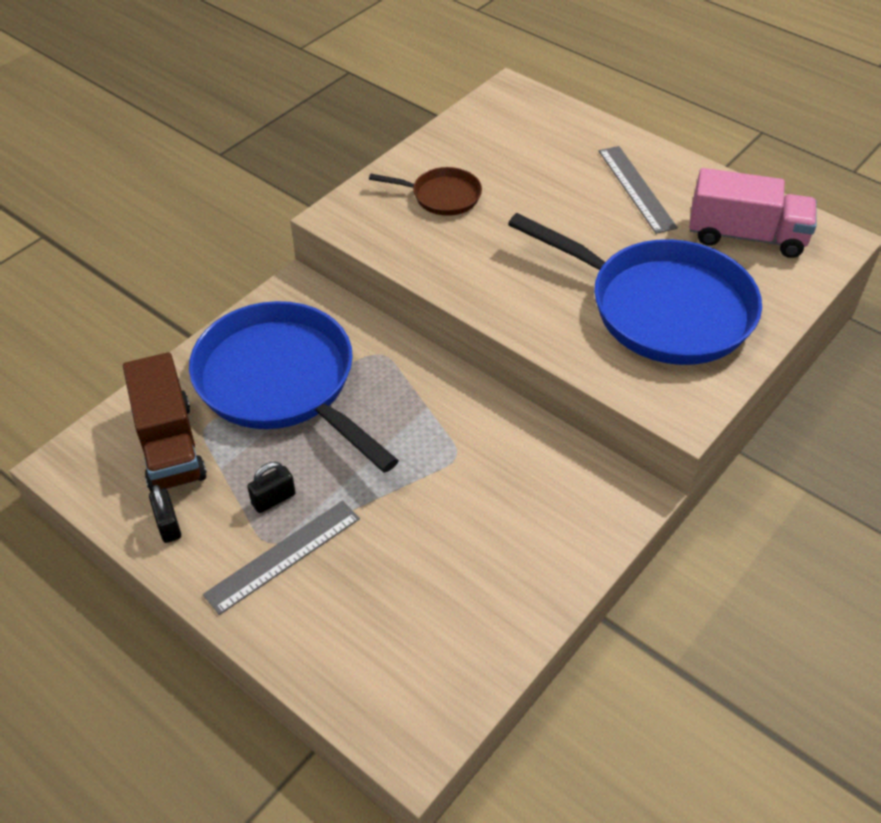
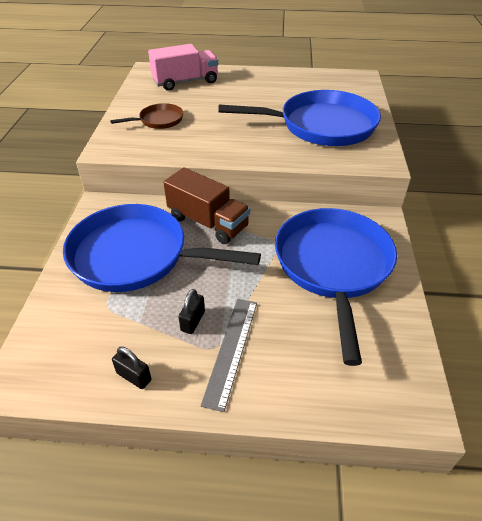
camera: 35 degrees left, 5 degrees down
brown truck [123,352,207,492] -> brown truck moved to [164,167,250,244]
grey ruler [599,146,678,234] -> none
pink truck [689,168,817,258] -> pink truck moved to [148,44,218,91]
none -> blue pan [275,208,397,366]

